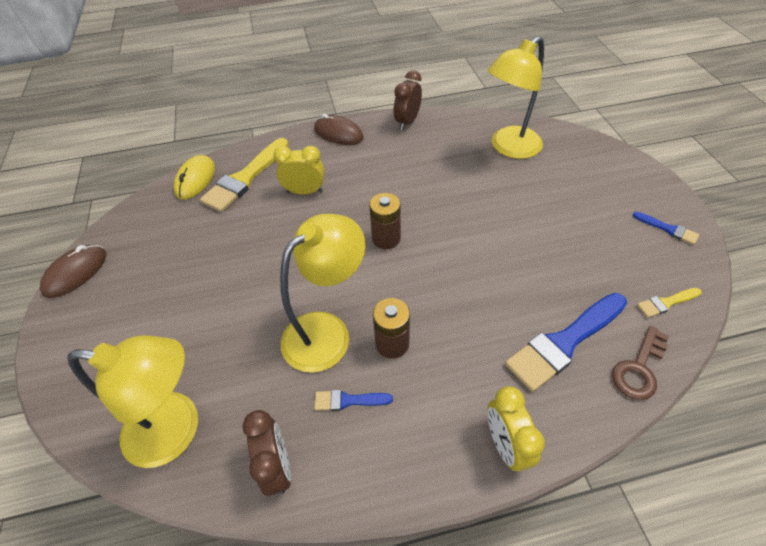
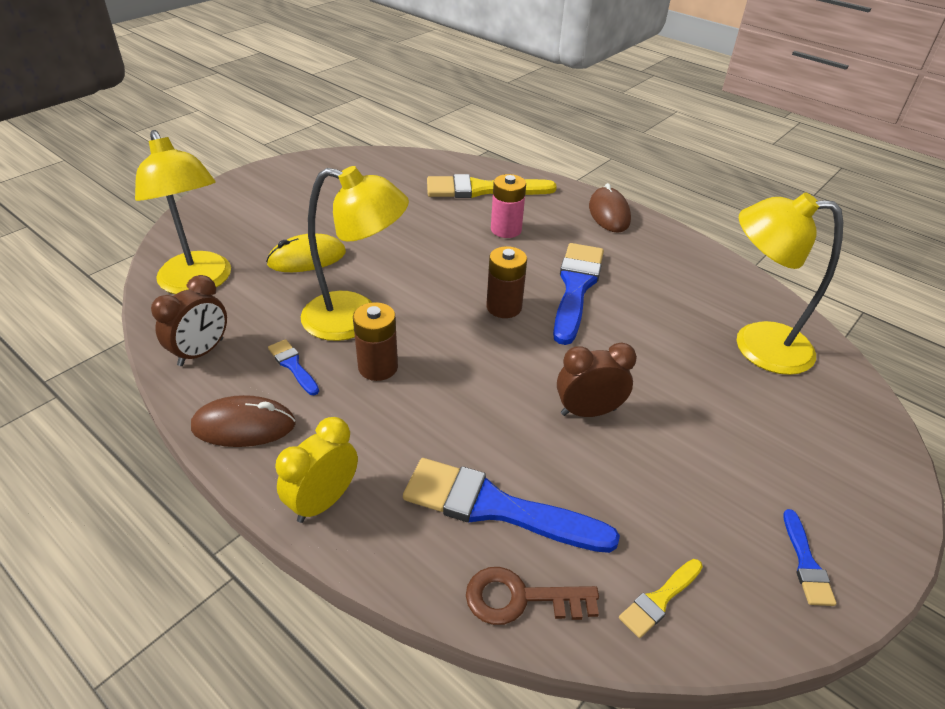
camera: 50 degrees right, 10 degrees down
brown mouse [40,245,106,298] -> brown mouse moved to [191,395,296,447]
yellow mouse [174,155,215,200] -> yellow mouse moved to [266,234,346,272]
yellow clock [273,146,325,195] -> pink battery [491,174,526,238]
brown clock [394,70,422,130] -> brown clock moved to [557,342,637,417]
yellow brush [637,288,702,318] -> yellow brush turned 75 degrees counterclockwise [619,559,703,638]
none -> blue brush [553,243,604,345]

